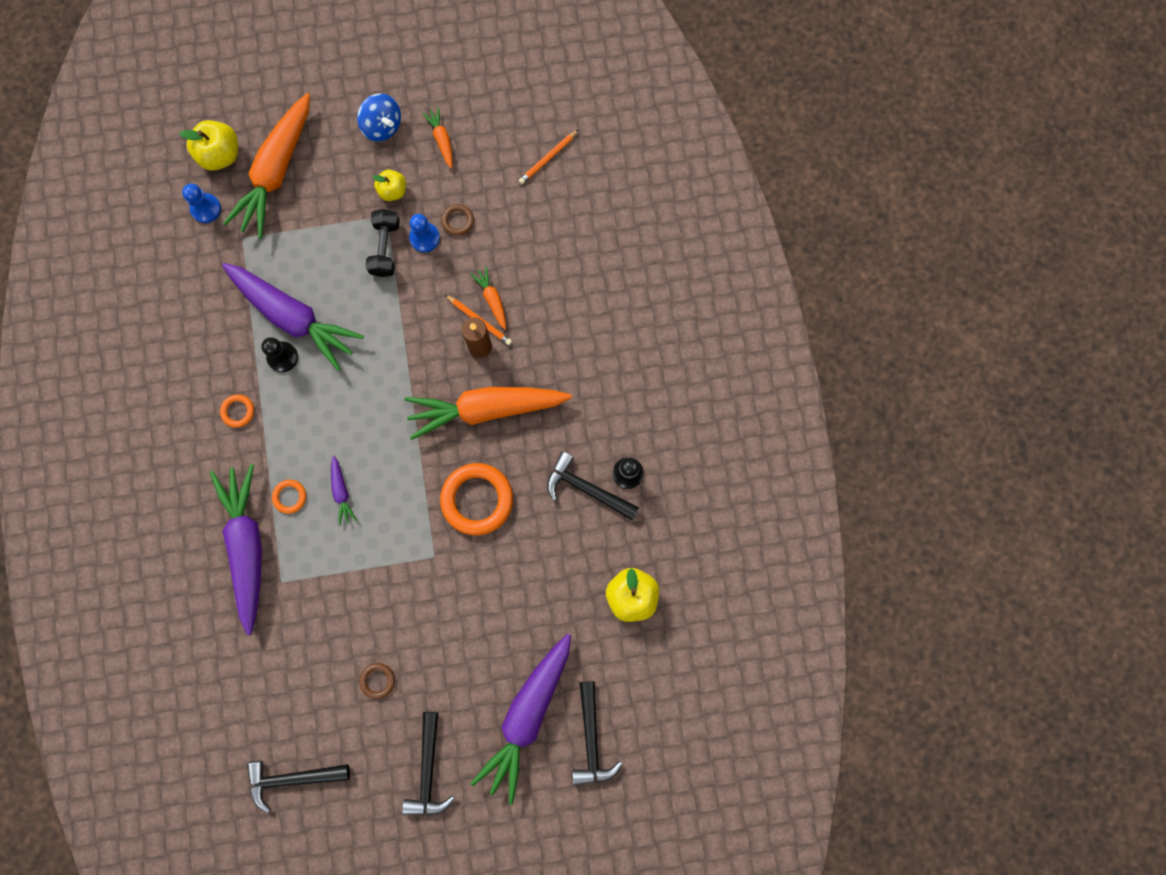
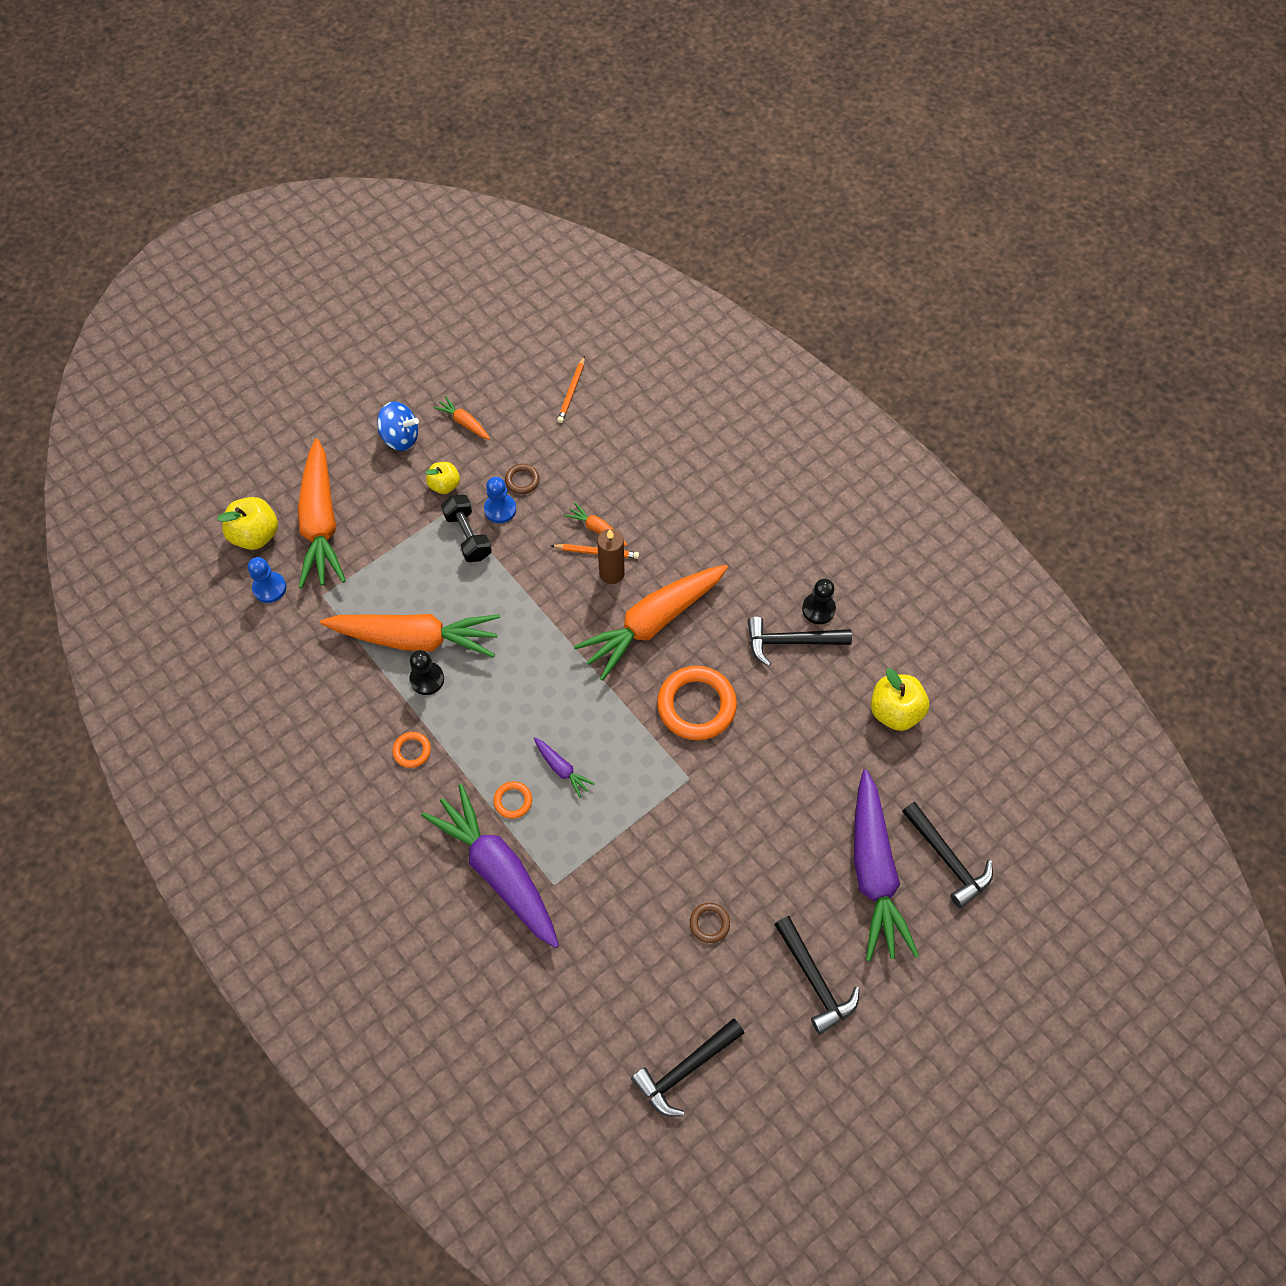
camera: 30 degrees left, 15 degrees down
purple carrot [222,263,364,371] -> orange carrot [320,614,500,658]

